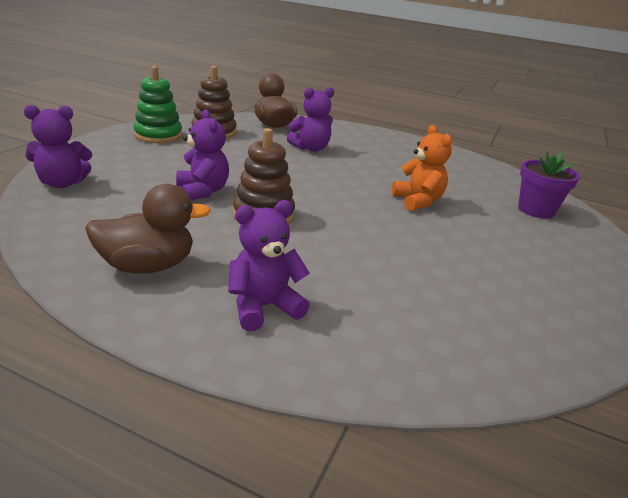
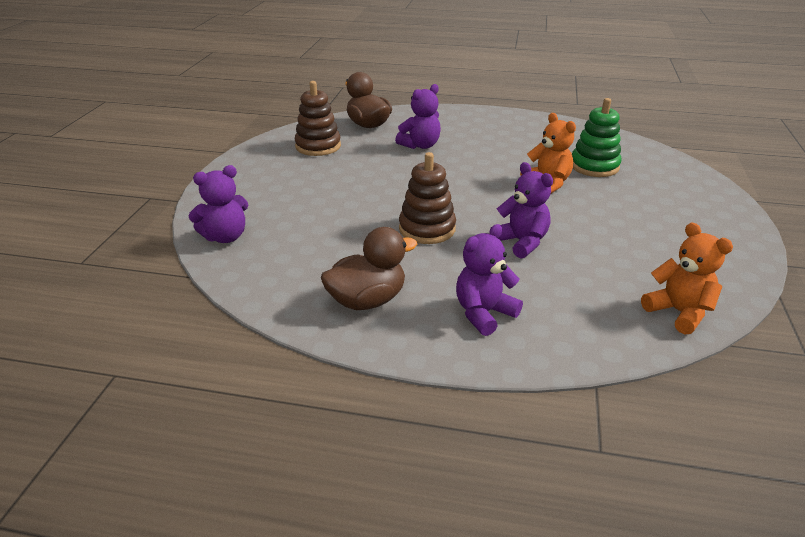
camera: 10 degrees left, 5 degrees up
green stacking toy [134,66,182,143] -> green stacking toy moved to [572,98,621,177]
purple teddy bear [176,110,229,200] -> purple teddy bear moved to [490,162,553,258]
purple flower pot [518,151,580,219] -> none
none -> orange teddy bear [641,222,733,335]

